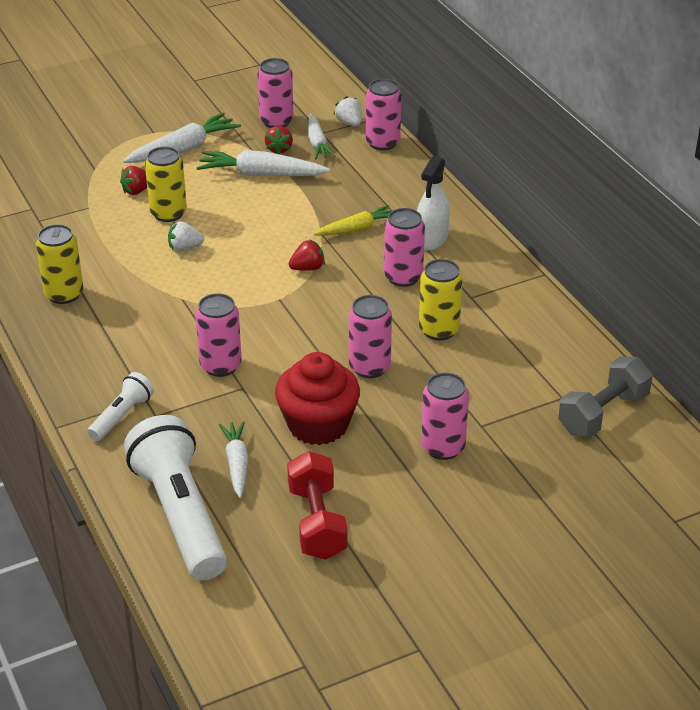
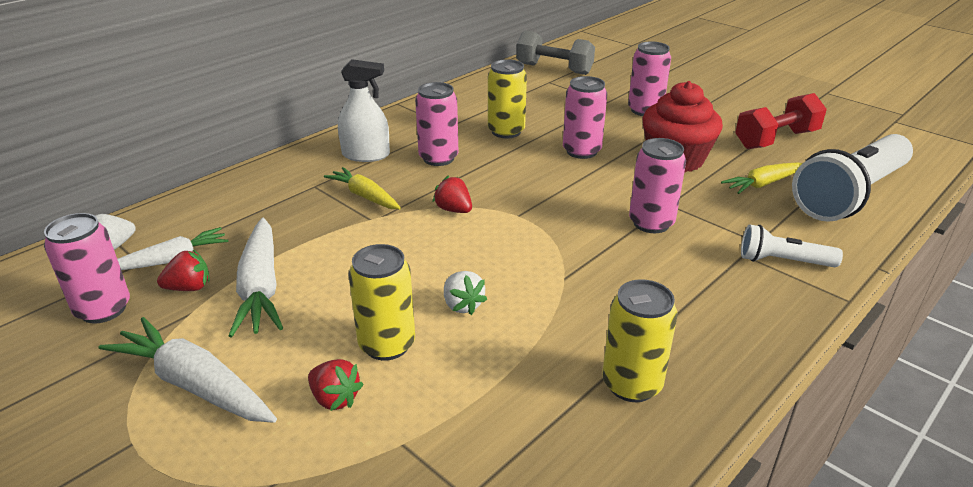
camera: 110 degrees left, 5 degrees down
white carrot [219,421,248,498] -> yellow carrot [721,162,803,194]
pink can [365,79,401,151] -> none

